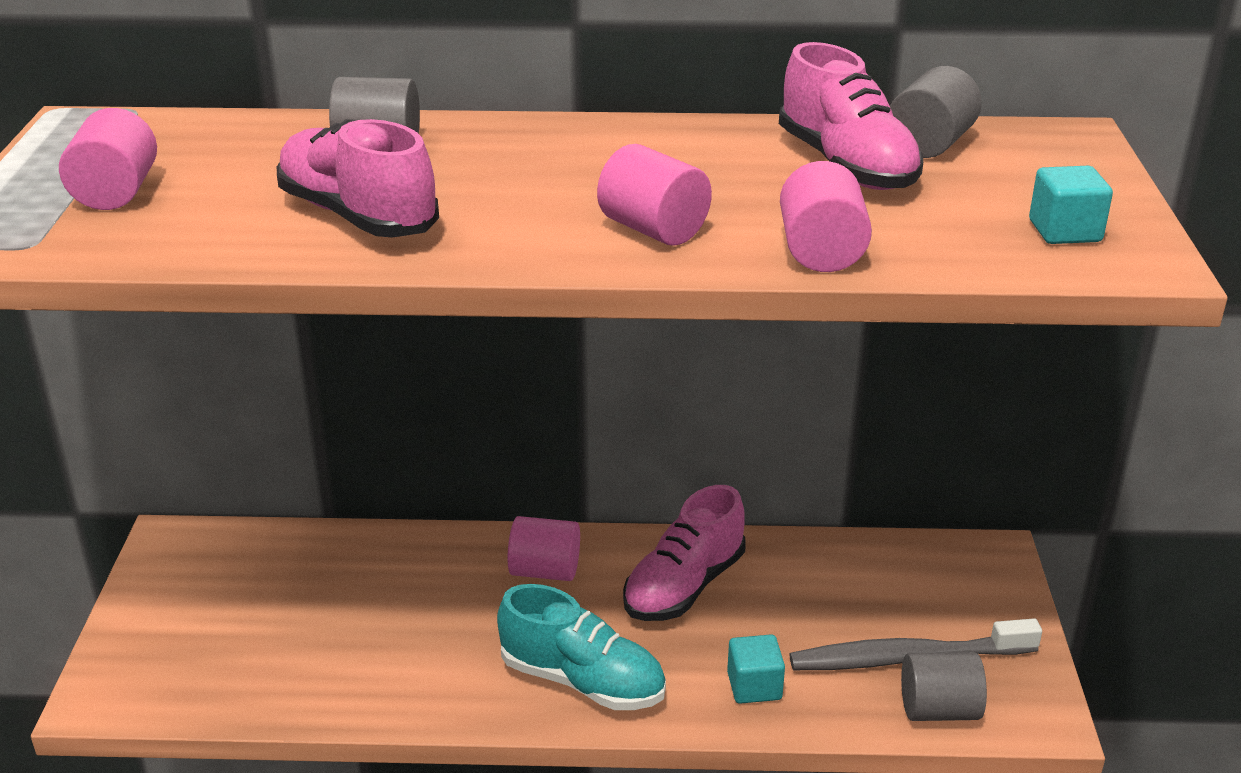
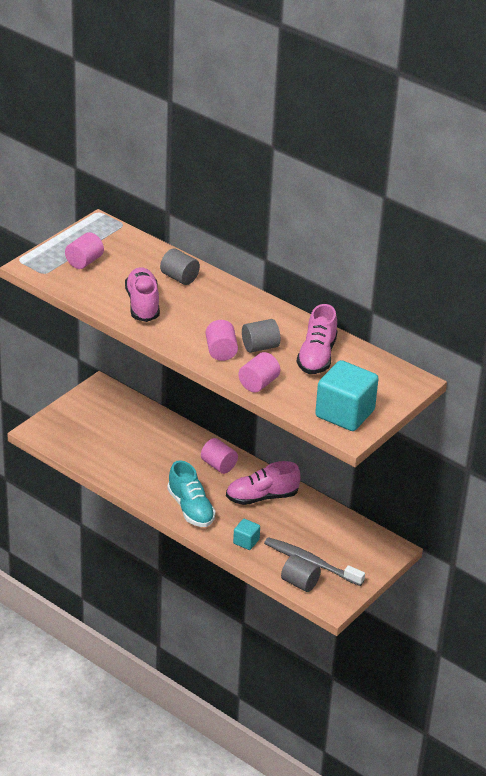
camera: 35 degrees right, 5 degrees up
grey cylinder [890,66,982,158] -> grey cylinder moved to [242,319,280,353]
turquoise cube [1029,166,1113,244] -> turquoise cube [315,360,379,431], size x2.06

